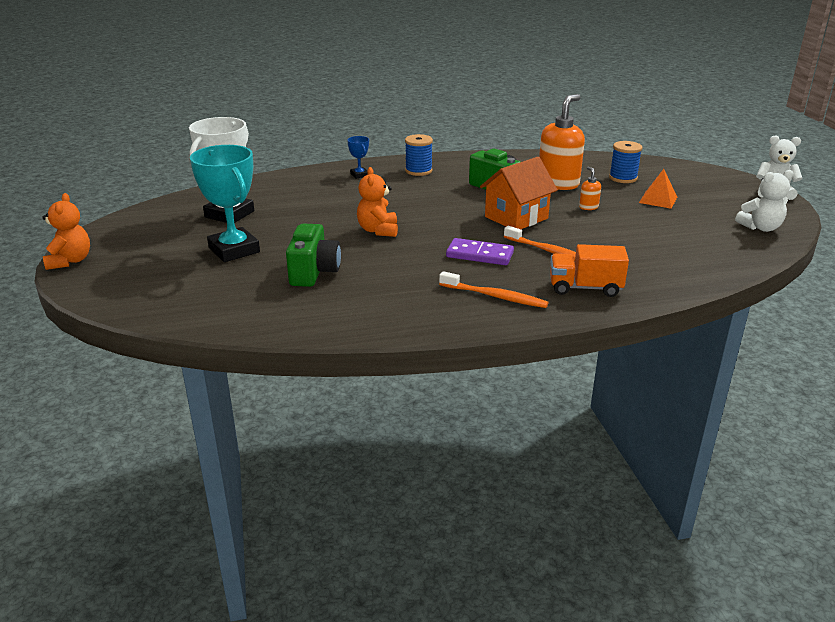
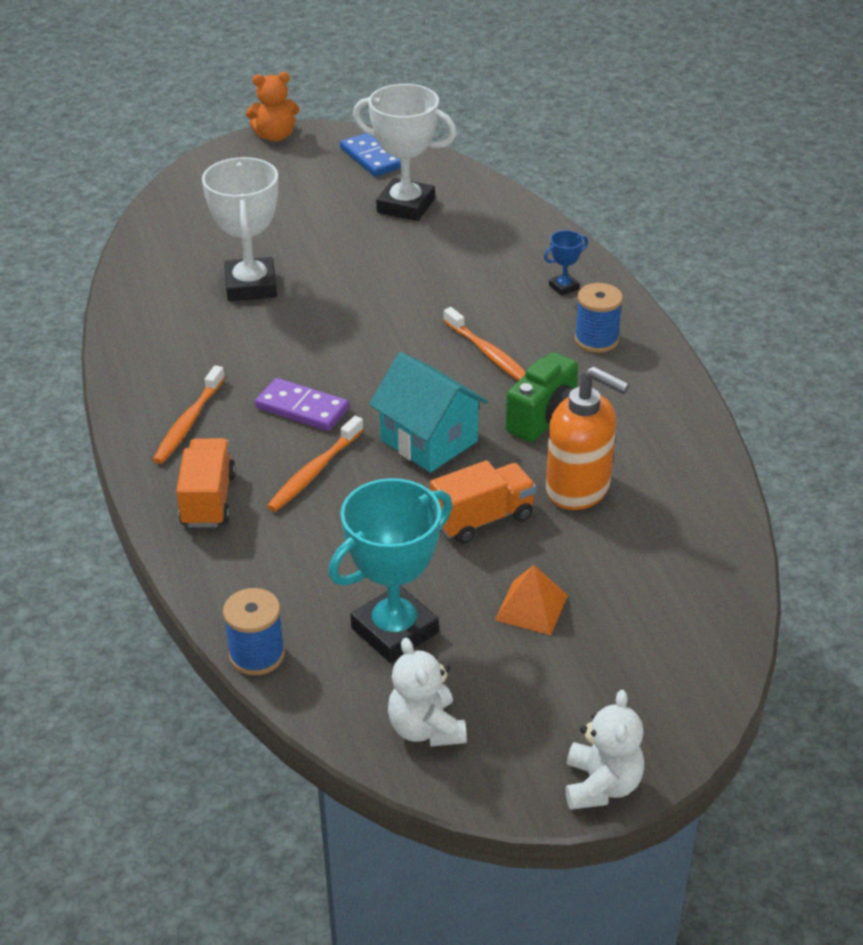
camera: 85 degrees right, 10 degrees up
turquoise trophy [190,145,260,262] -> turquoise trophy moved to [328,478,453,663]
green camera [286,223,341,287] -> white trophy [202,157,279,301]
orange teddy bear [357,167,398,237] -> none
purple domino [446,238,514,265] -> purple domino turned 75 degrees counterclockwise [255,378,349,431]
orange house [480,157,558,229] -> turquoise house [369,352,488,473]
orange soap dispenser [579,167,601,210] -> orange truck [430,460,536,544]
blue spool [609,141,642,183] -> blue spool moved to [223,588,285,675]
none -> blue domino [340,133,401,177]
none -> orange toothbrush [443,307,526,381]

